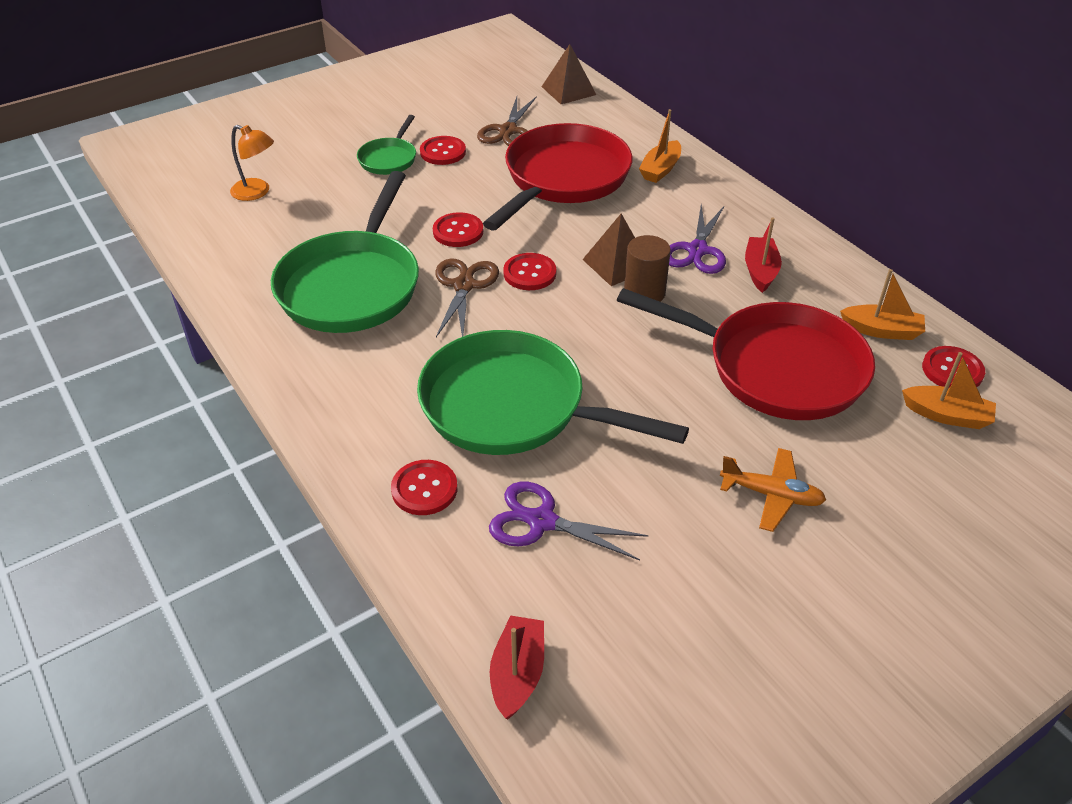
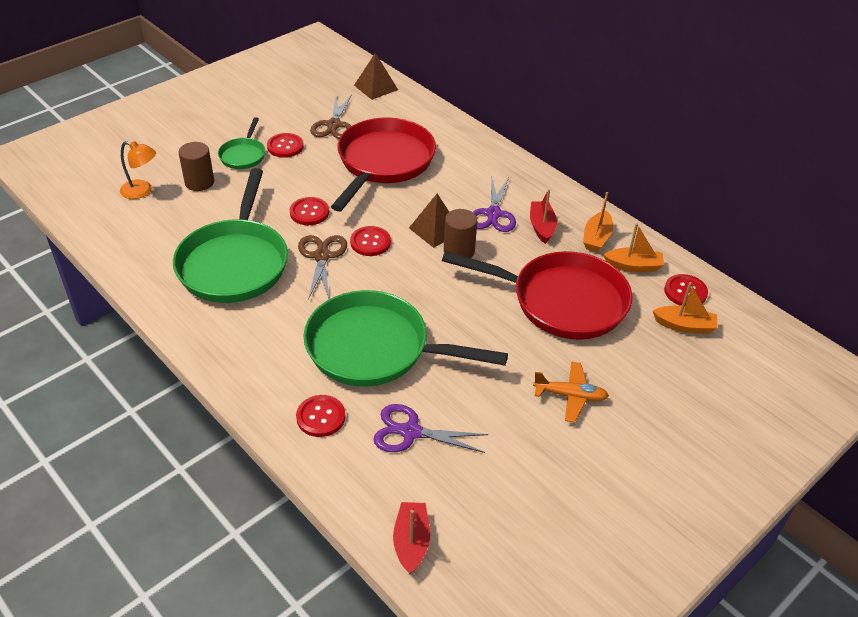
camera: 10 degrees left, 0 degrees up
orange boat [639,109,681,183] -> orange boat moved to [583,192,613,252]
none -> brown cylinder [178,142,214,191]

